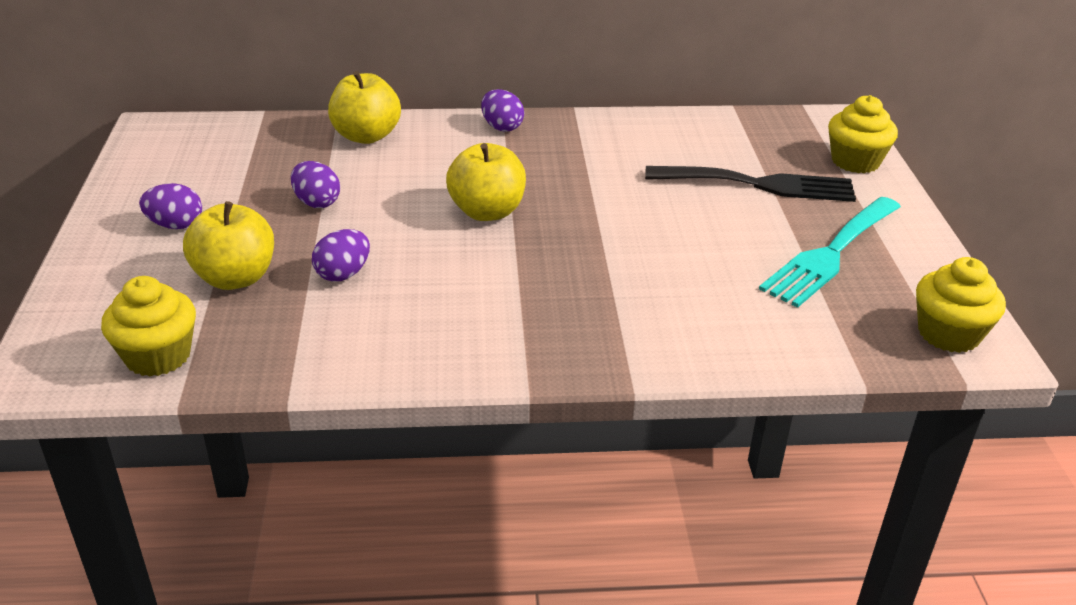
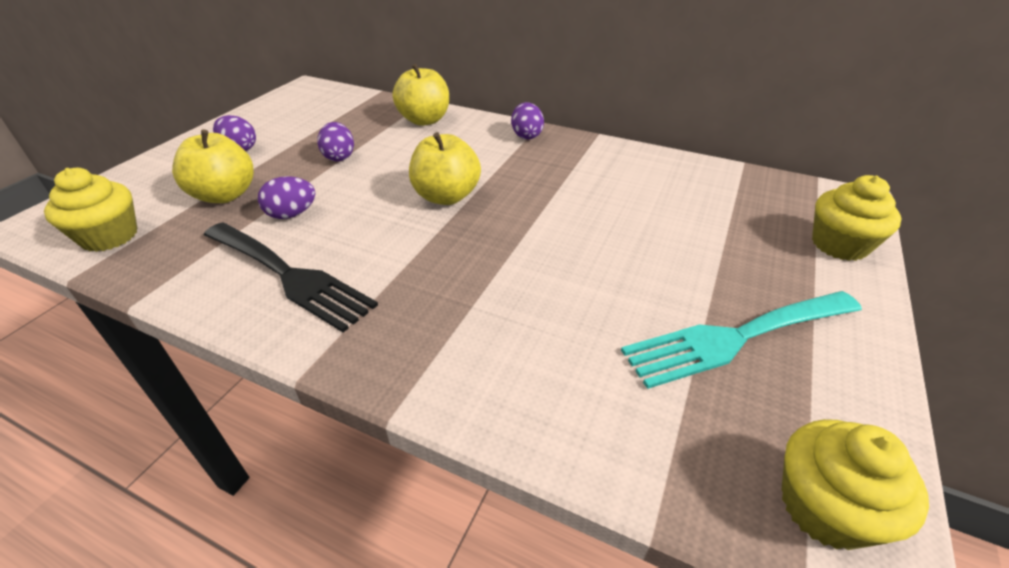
camera: 30 degrees right, 5 degrees up
black fork [645,166,856,202] -> black fork moved to [204,222,378,333]

